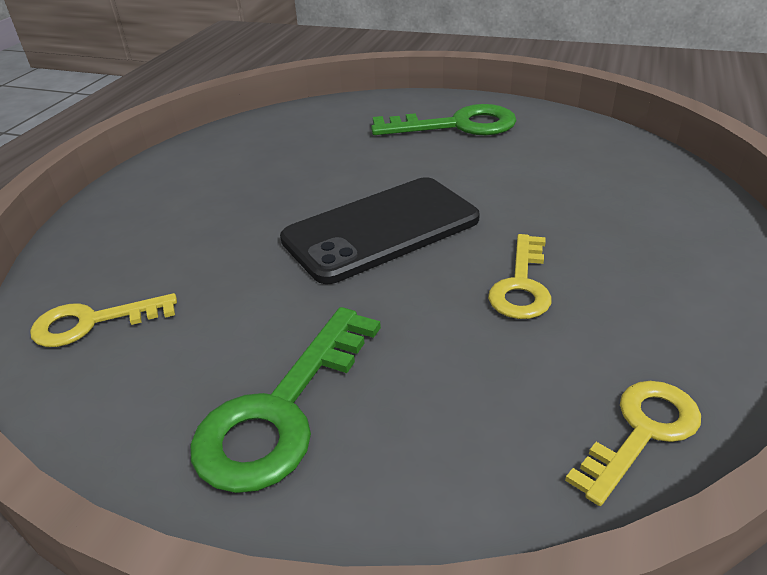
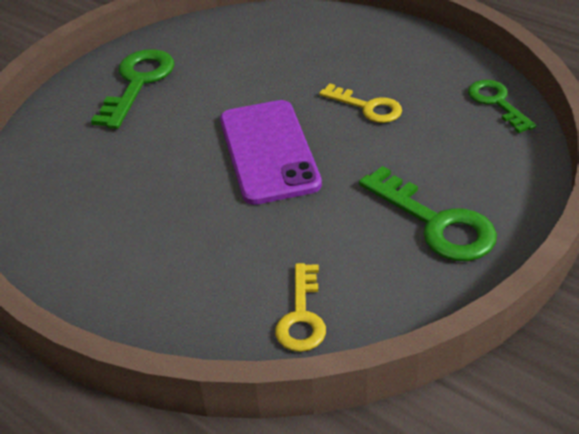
camera: 70 degrees left, 5 degrees up
black phone [280,177,480,284] -> purple phone [220,100,322,205]
yellow key [565,381,701,506] -> green key [468,80,536,133]

